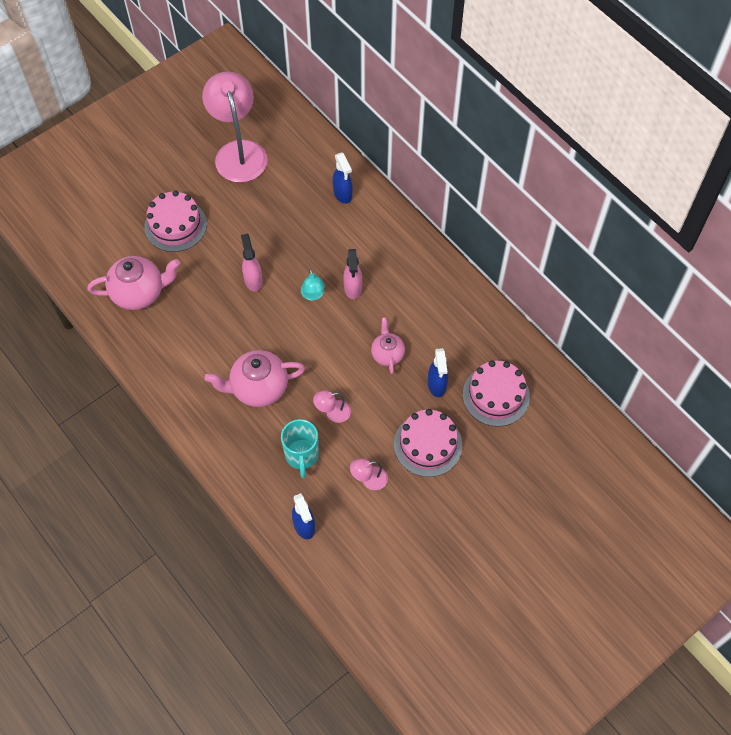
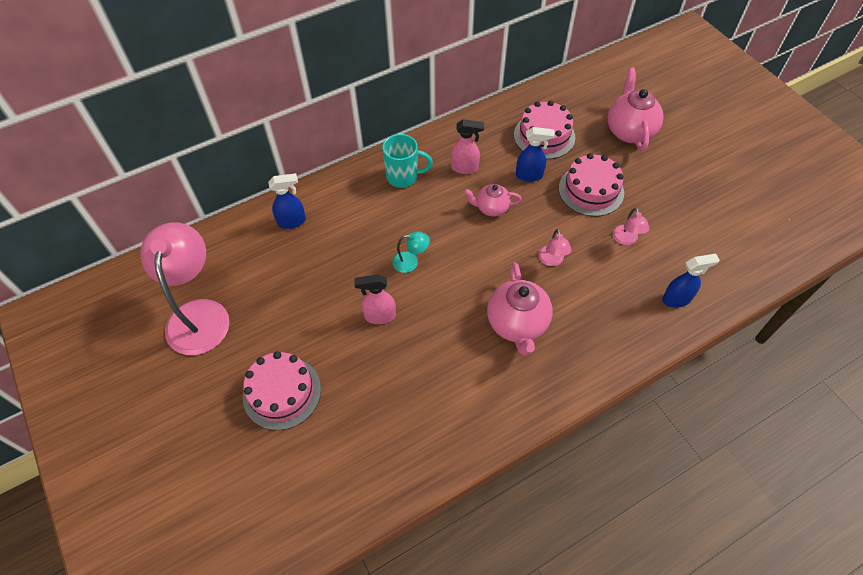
camera: 80 degrees left, 5 degrees down
pink teapot [87,256,180,310] -> pink teapot moved to [608,68,664,151]
pink lamp [202,71,268,183] -> pink lamp turned 90 degrees clockwise [141,222,229,355]
turquoise mug [281,419,319,478] -> turquoise mug moved to [382,134,433,188]
pink spray bottle [343,249,362,299] -> pink spray bottle moved to [451,119,484,174]

